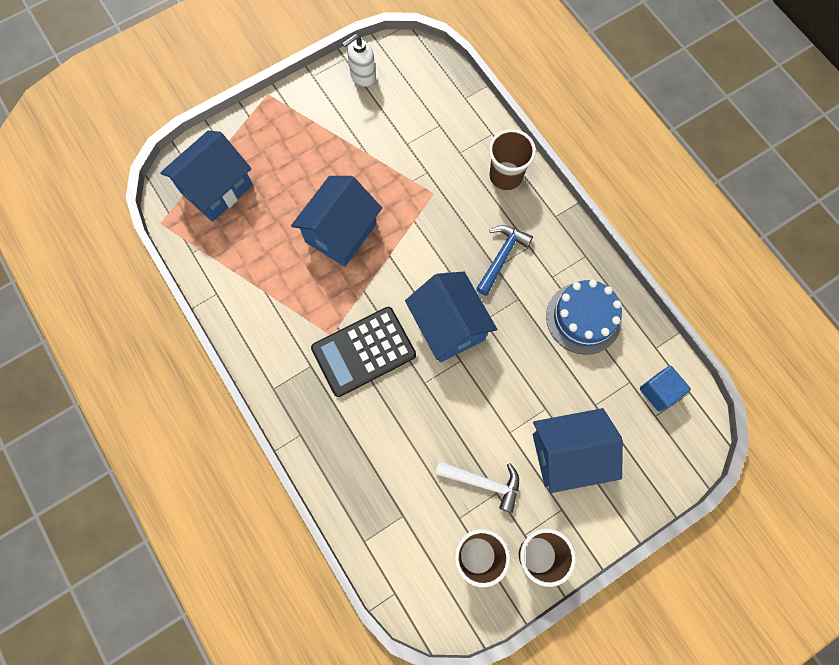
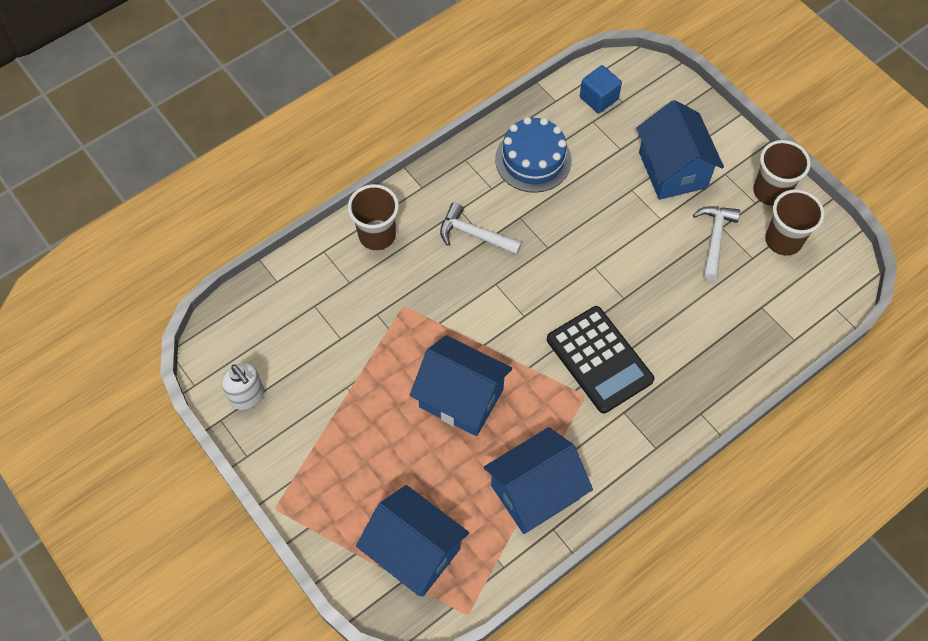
camera: 95 degrees left, 10 degrees down
blue house [405,271,497,362] -> blue house moved to [484,427,593,534]
blue hammer [476,225,533,296] -> white hammer [440,203,522,255]

